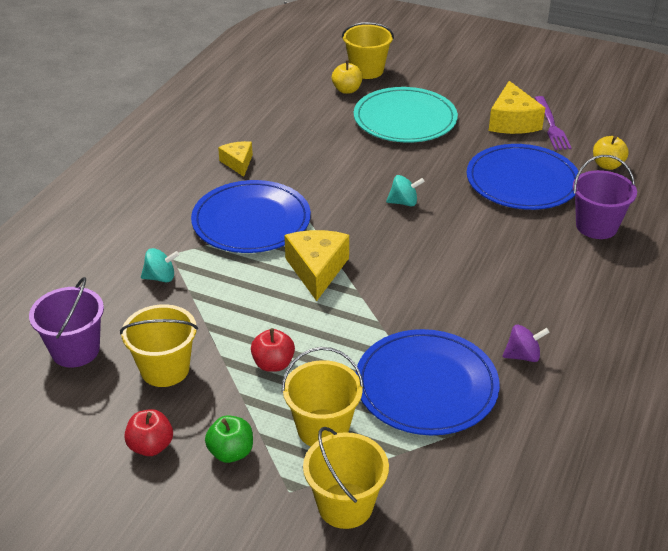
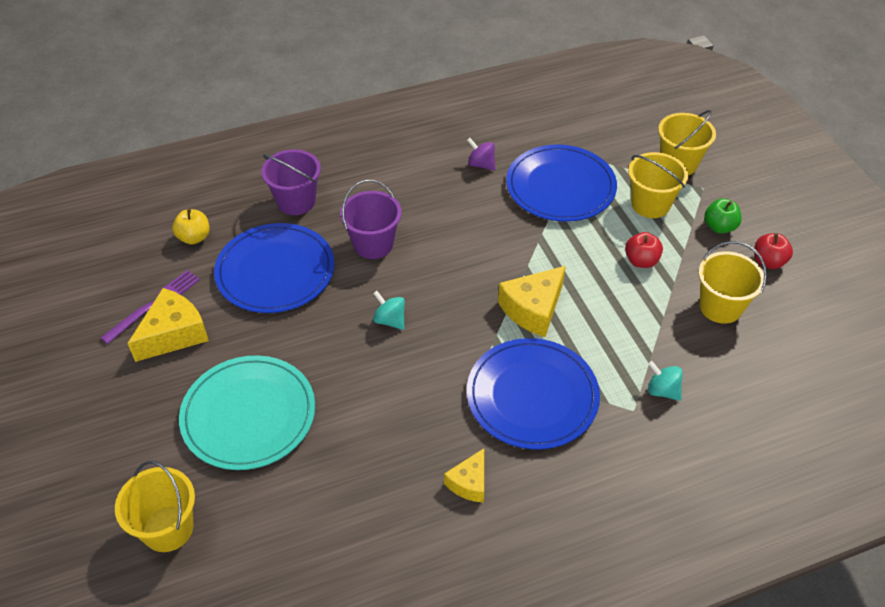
camera: 135 degrees left, 10 degrees up
purple bucket [29,277,104,368] -> purple bucket moved to [340,179,402,259]
yellow apple [332,60,363,94] -> none

